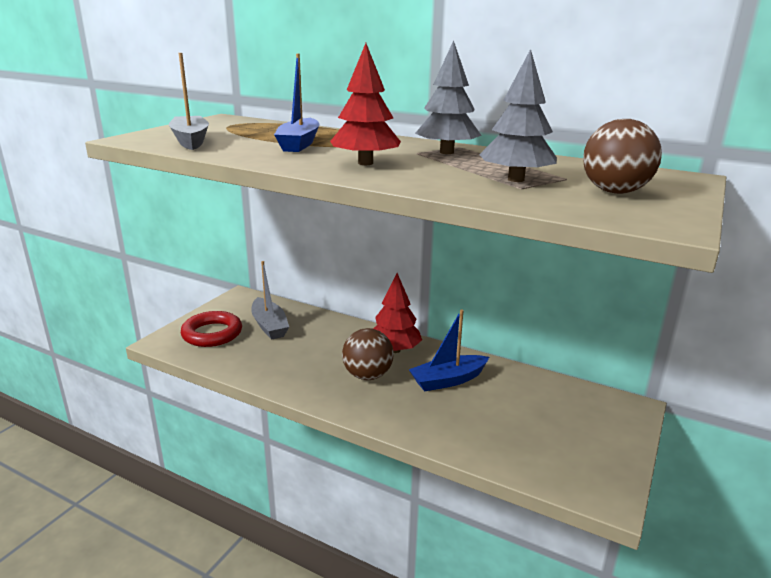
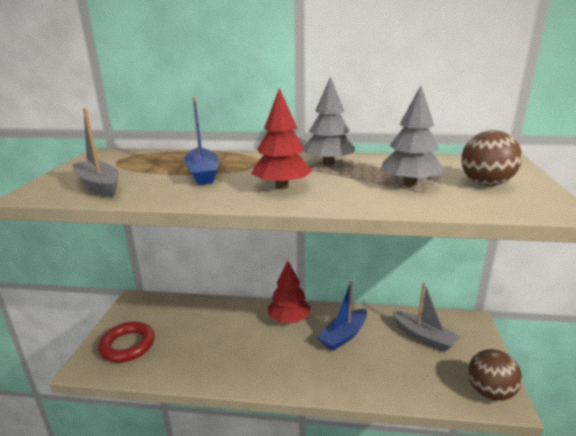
camera: 20 degrees left, 0 degrees up
grey boat [251,261,289,340] -> grey boat moved to [392,282,460,352]
brown ball [342,328,394,380] -> brown ball moved to [468,349,522,401]

